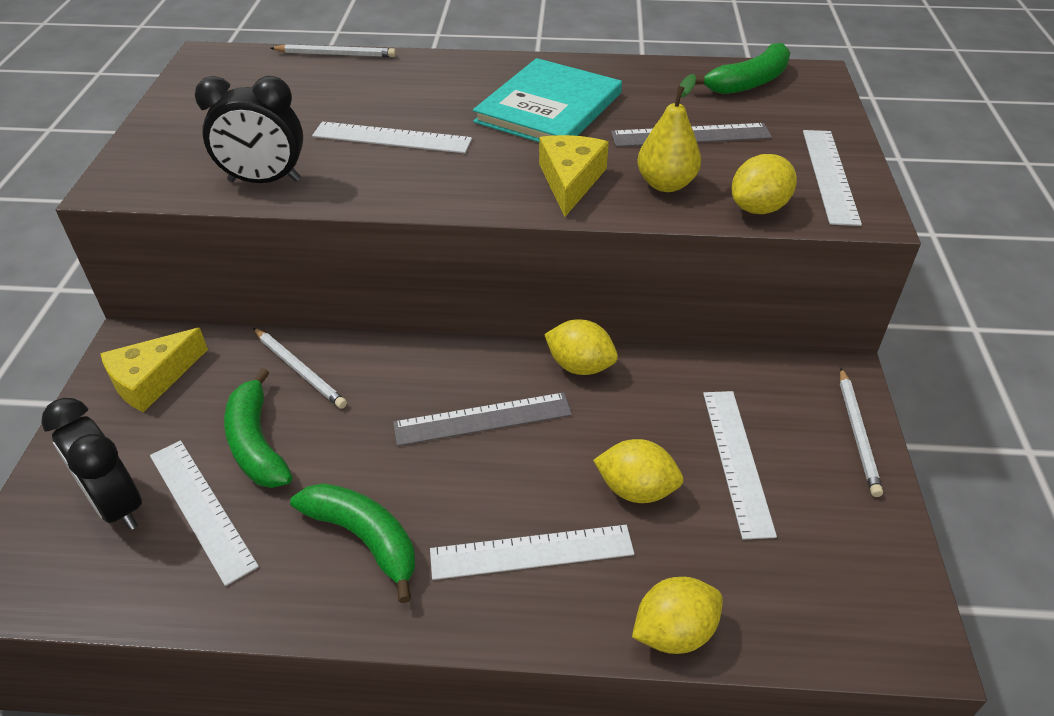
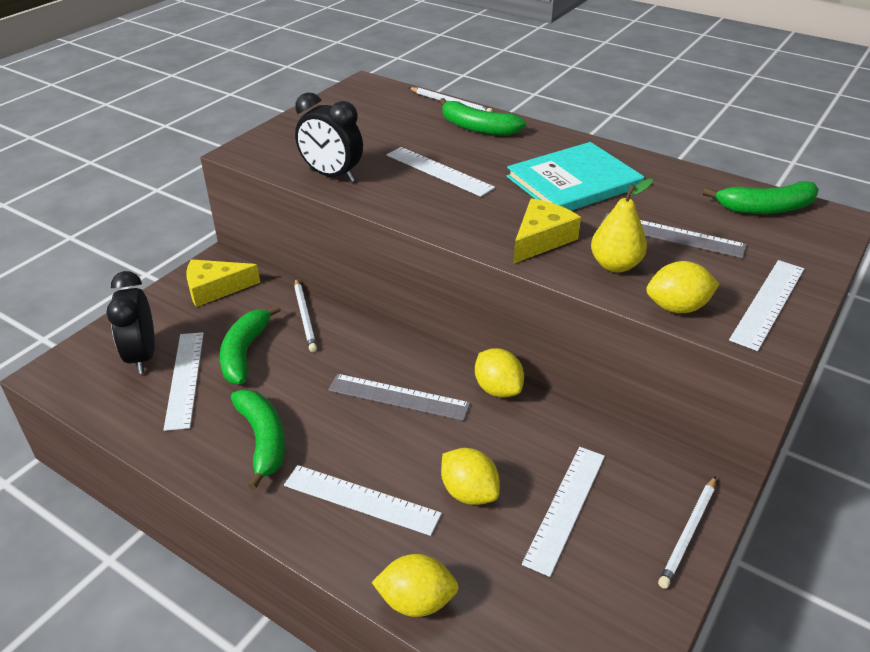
camera: 30 degrees right, 5 degrees down
none -> green banana [439,98,526,136]

